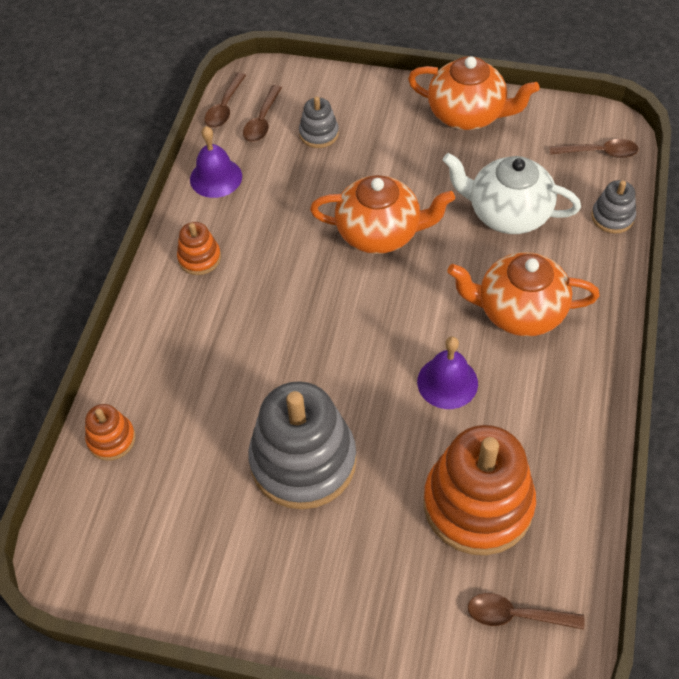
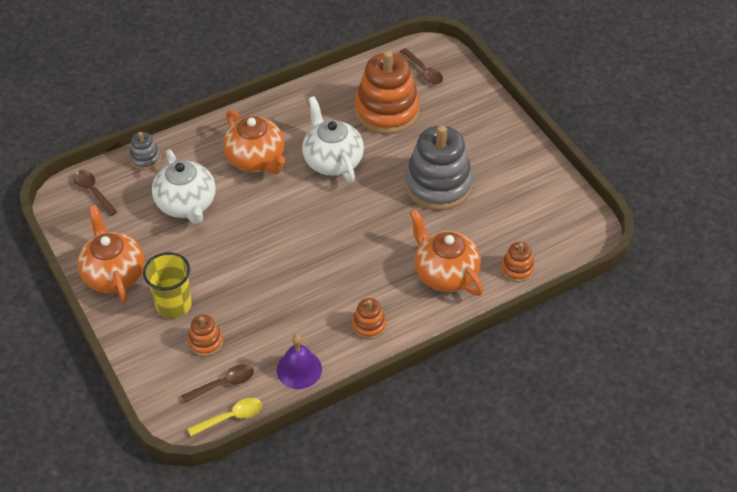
camera: 135 degrees left, 5 degrees down
brown spoon [205,72,246,128] -> yellow spoon [188,398,262,436]
grey stacking toy [299,96,339,148] -> orange stacking toy [188,315,223,356]
orange teapot [310,175,455,254] -> orange teapot moved to [410,209,483,296]
purple bell [417,336,478,409] -> white teapot [302,96,364,182]
none -> yellow cup [143,252,192,318]

